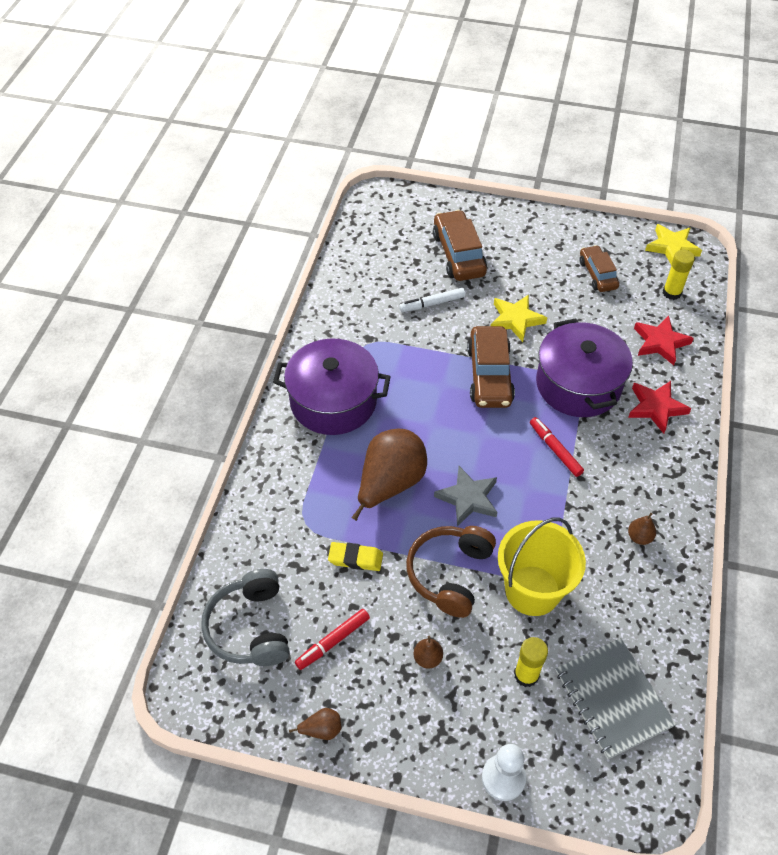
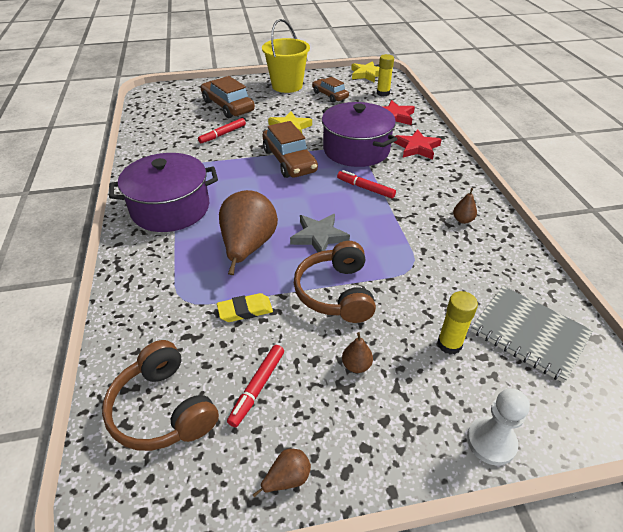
camera: 25 degrees left, 10 degrees down
grey headphones [201,569,290,666] -> brown headphones [102,340,219,451]
white marker [399,288,466,312] -> red marker [198,118,246,143]
yellow bucket [498,517,586,616] -> yellow bucket moved to [262,19,310,93]

